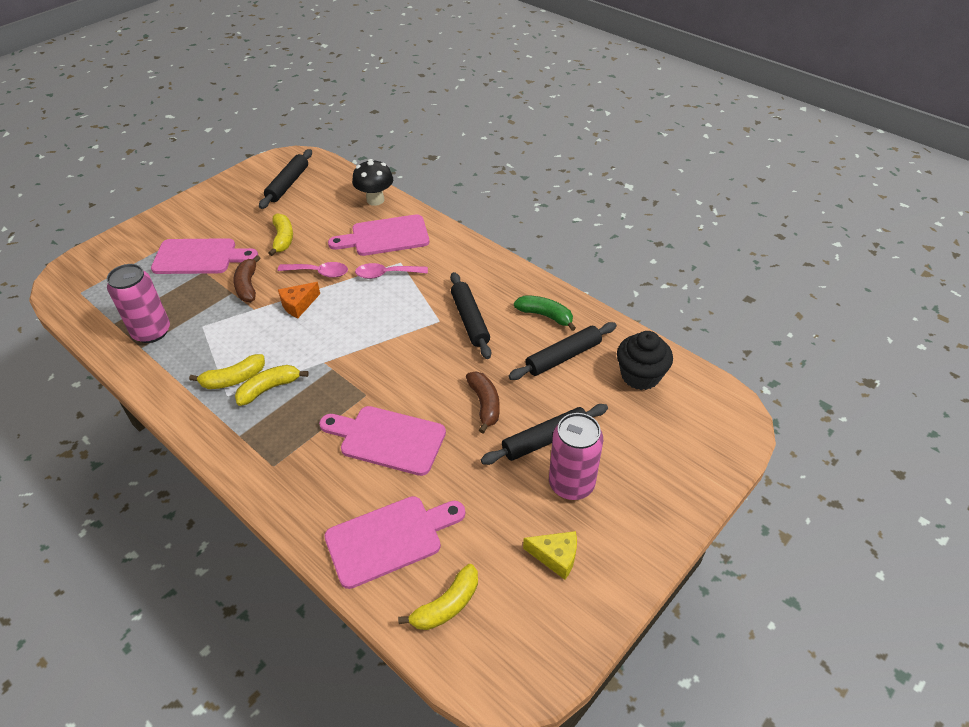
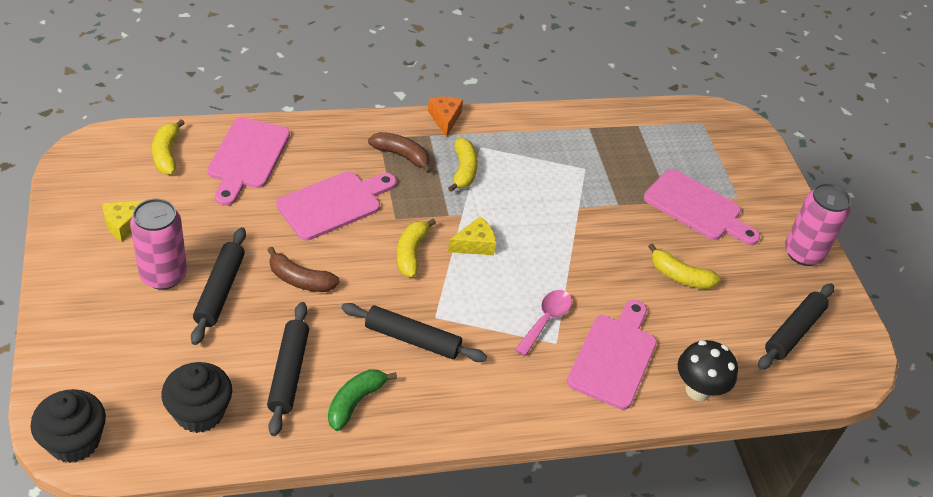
camera: 120 degrees right, 0 degrees up
pink can [107,264,170,343] -> pink can moved to [785,183,851,266]
pink cutting board [151,238,258,274] -> pink cutting board turned 90 degrees counterclockwise [644,169,760,245]
yellow banana [189,354,265,389] -> yellow banana moved to [397,219,436,278]
brown banana [233,255,260,302] -> brown banana moved to [368,132,432,173]
black rolling pin [259,149,312,209] -> black rolling pin turned 75 degrees clockwise [758,283,834,370]
pink spoon [278,262,348,278] -> none
orange cheese [278,282,320,318] -> orange cheese moved to [428,97,463,137]
green banana [514,295,576,331] -> green banana turned 150 degrees clockwise [328,369,397,431]
none -> black cupcake [30,389,106,463]
none -> yellow cheese [448,216,496,255]

